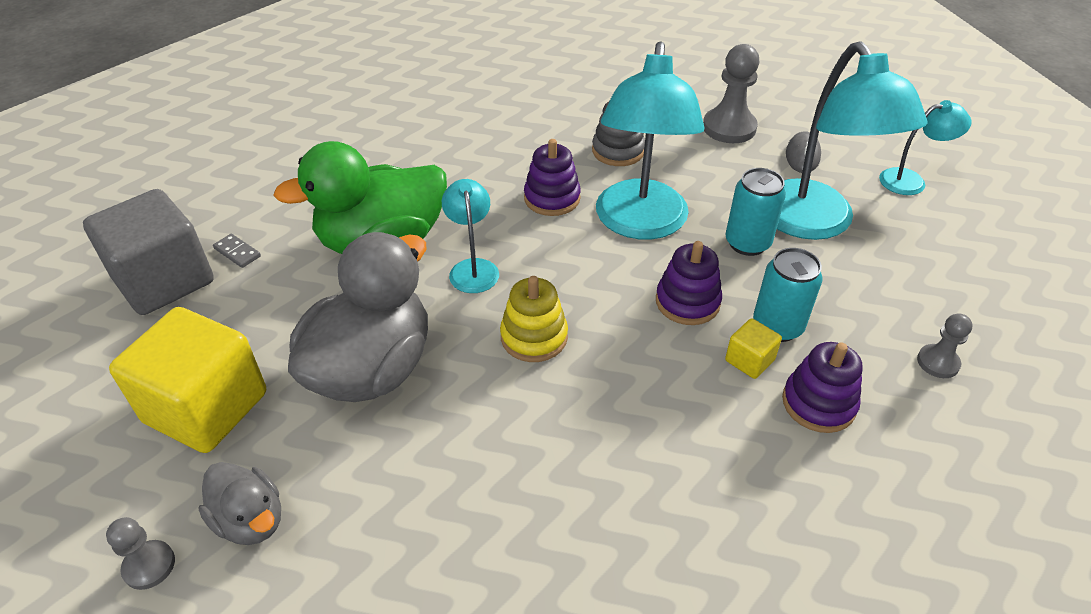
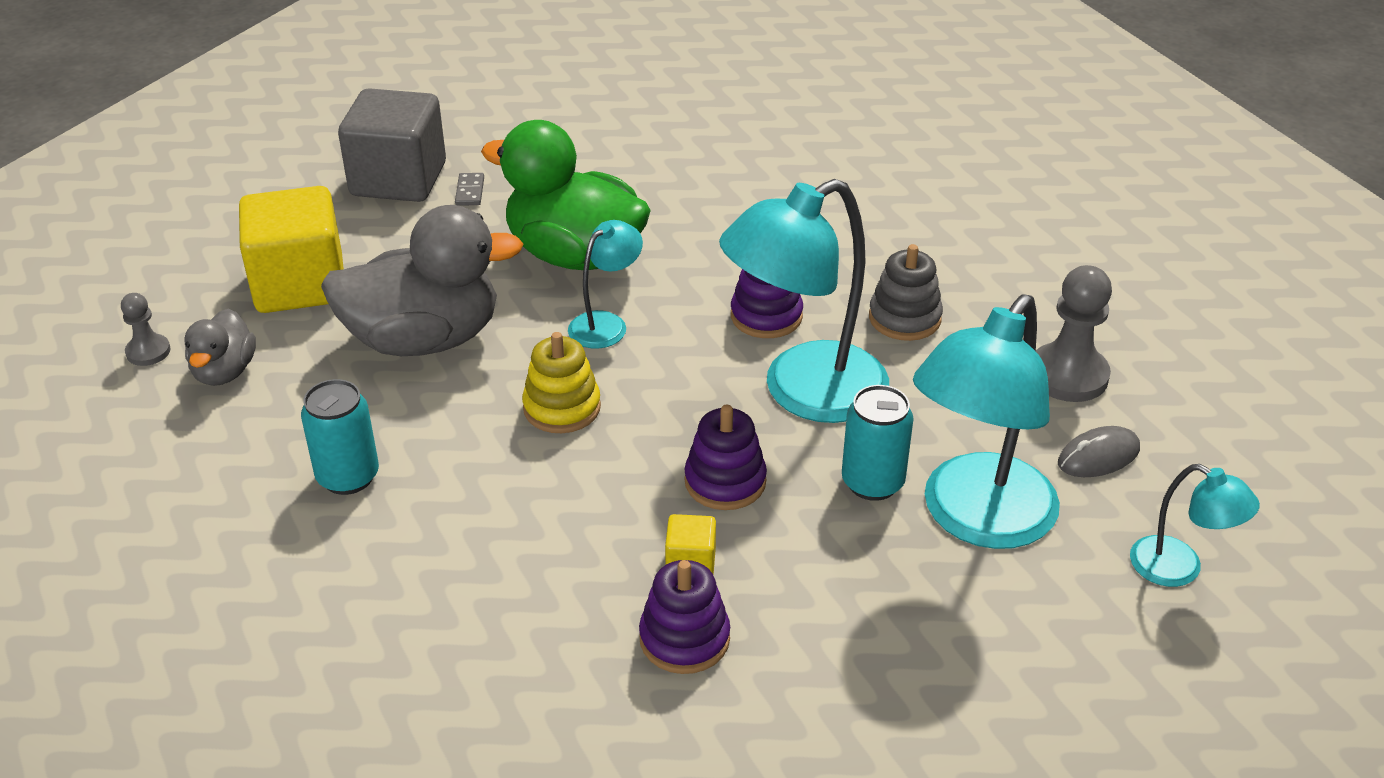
camera: 50 degrees right, 5 degrees down
turquoise can [753,248,823,342] -> turquoise can moved to [301,379,379,495]
grey pawn [917,313,973,378] -> none

